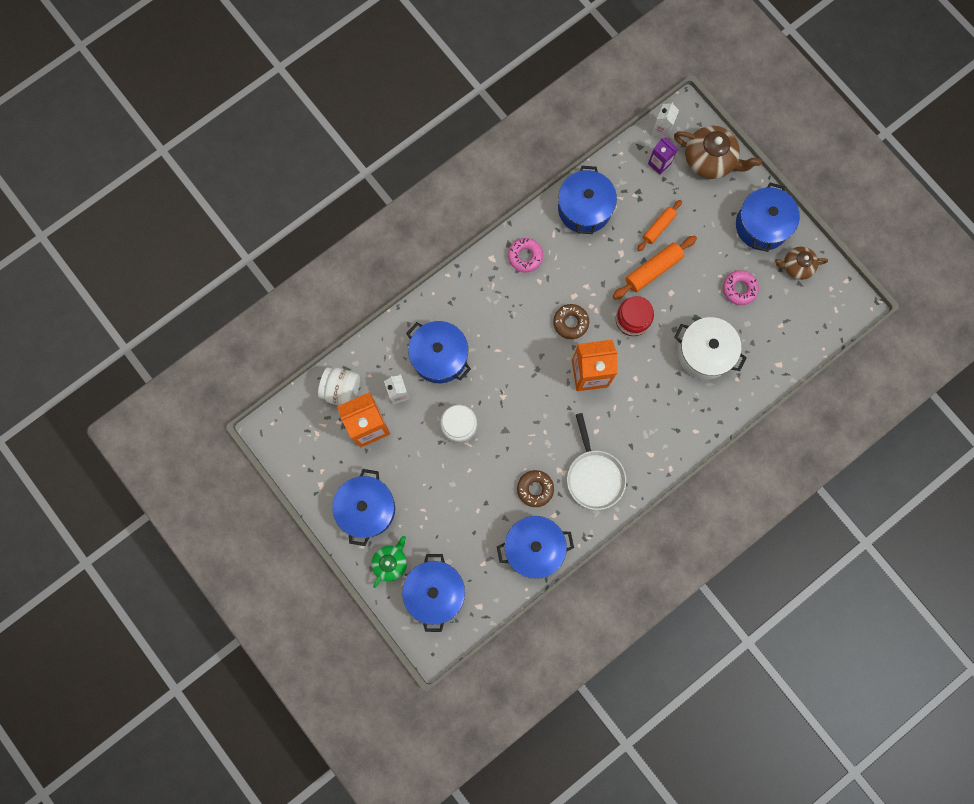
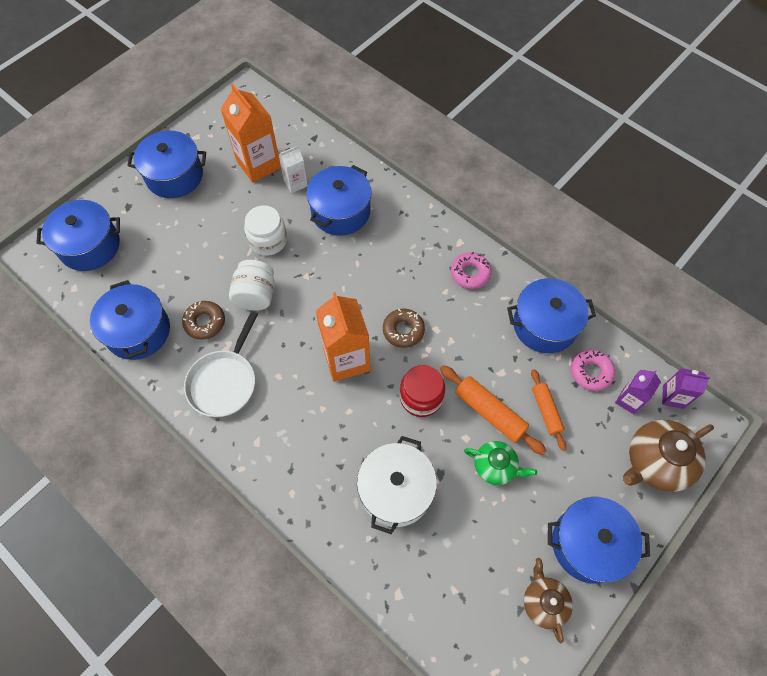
camera: 80 degrees right, 15 degrees down
white jar [318,367,360,406] -> white jar moved to [229,260,275,311]
green teapot [371,536,407,588] -> green teapot moved to [464,441,537,485]
white pan [567,413,626,510] -> white pan turned 45 degrees counterclockwise [184,311,258,417]
orange rolling pin [637,200,682,251] -> orange rolling pin turned 45 degrees clockwise [531,369,566,451]
white carton [651,102,679,139] -> purple carton [662,368,710,409]
brown teapot [674,126,762,179] -> brown teapot turned 45 degrees clockwise [623,420,714,492]
pink donut [723,270,759,305] -> pink donut moved to [571,350,615,391]

